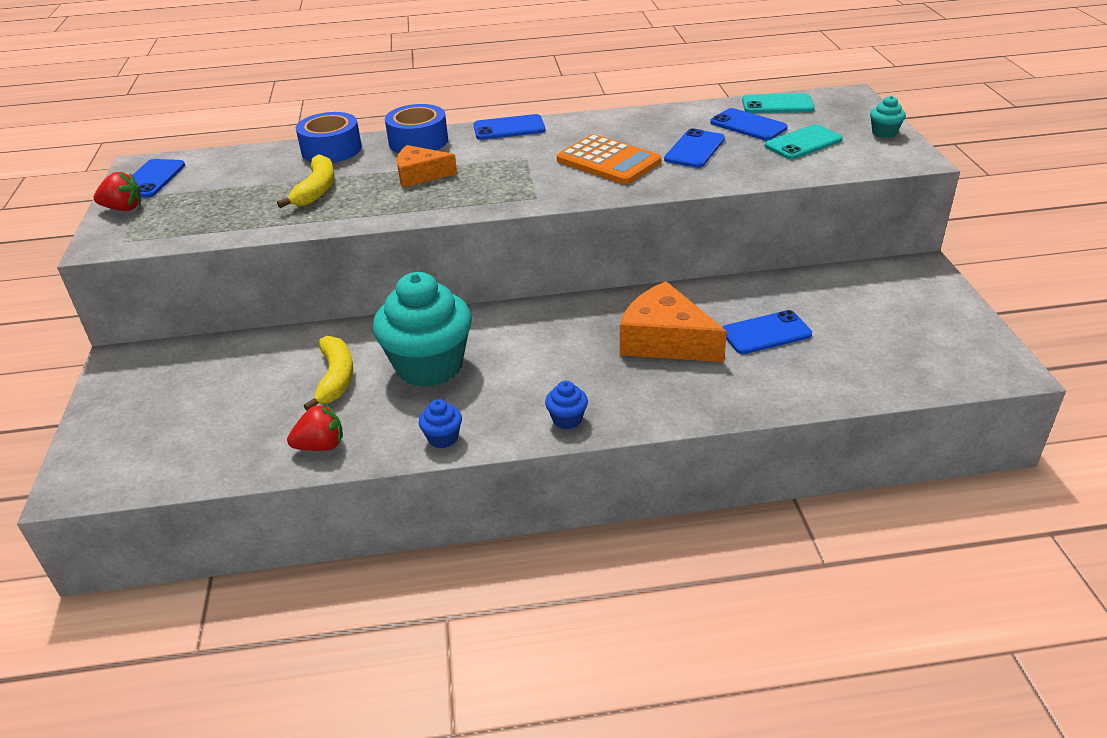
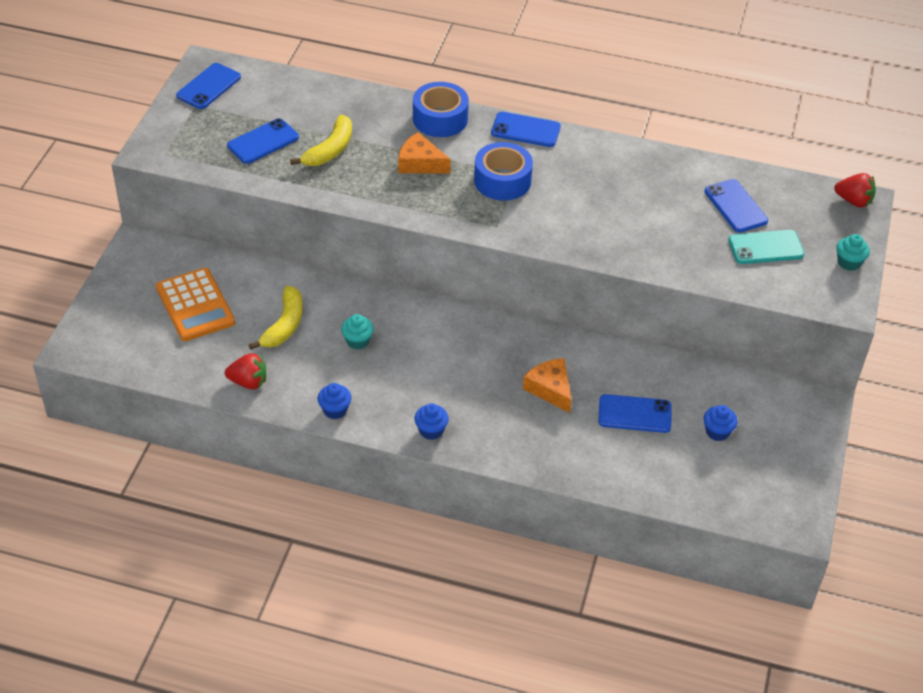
camera: 20 degrees right, 10 degrees up
red strawberry [94,172,141,211] -> red strawberry moved to [834,173,876,208]
blue tape [296,112,362,163] -> blue tape moved to [474,142,533,201]
turquoise cupcake [373,272,472,387] -> turquoise cupcake [341,314,374,350], size x0.41
orange calculator [557,134,661,184] -> orange calculator moved to [156,268,235,341]
orange cheese [620,281,727,362] -> orange cheese [523,358,571,413], size x0.62
blue phone [664,128,725,168] -> blue phone moved to [227,118,299,164]
turquoise phone [742,93,815,113] -> none
none -> blue cupcake [704,405,738,441]

